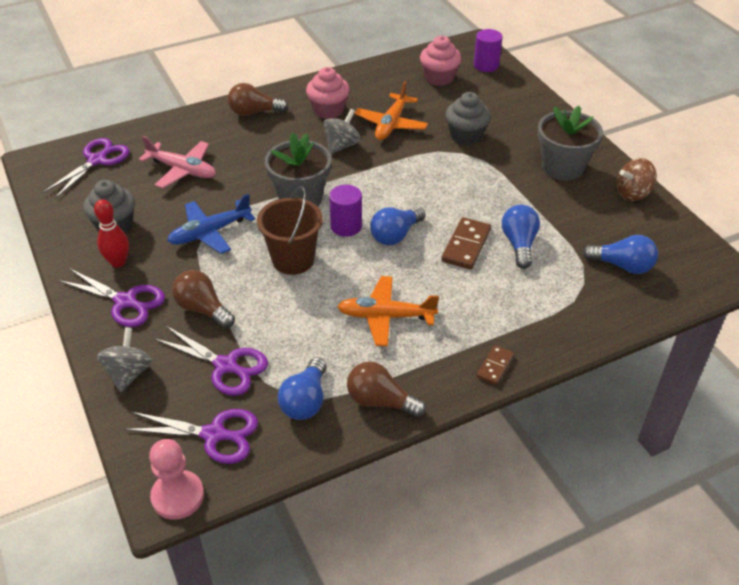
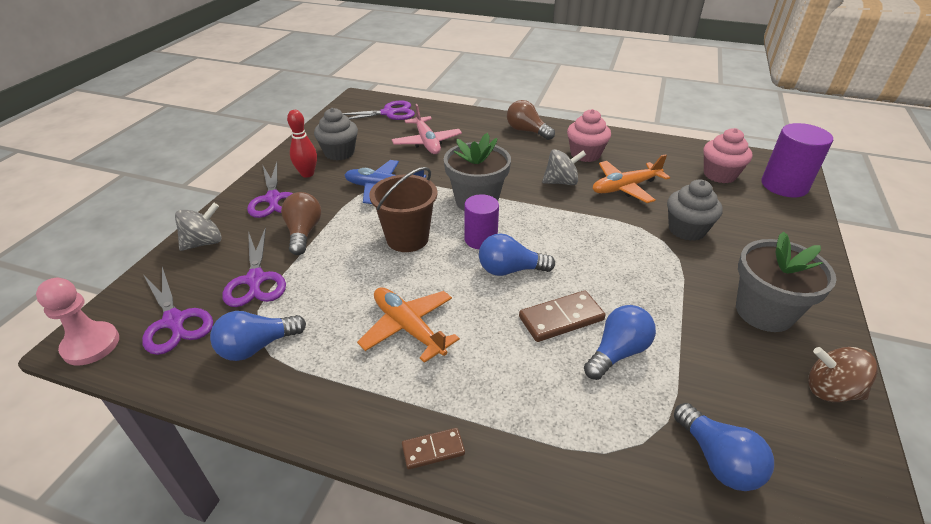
camera: 45 degrees right, 5 degrees down
brown light bulb [347,361,426,418] -> none
purple cylinder [474,29,503,72] -> purple cylinder [762,123,833,197], size x1.51

